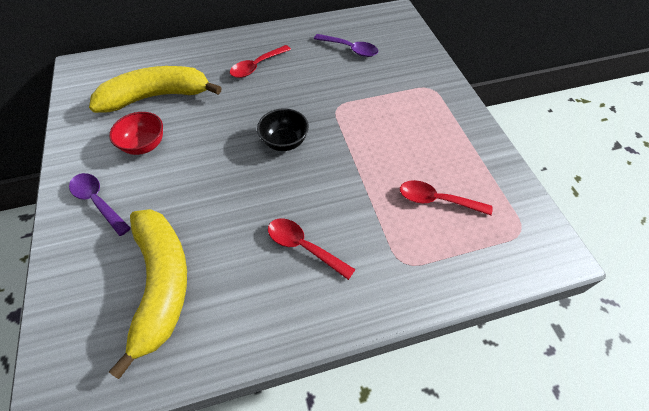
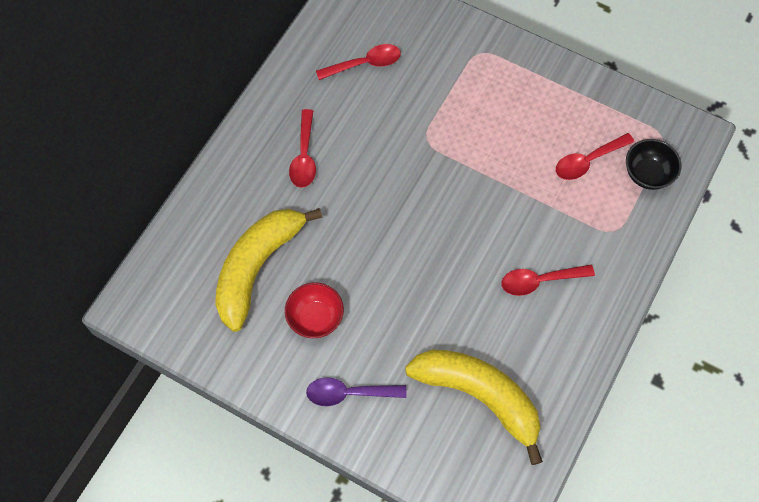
camera: 45 degrees left, 10 degrees up
black bowl [257,108,309,151] -> black bowl moved to [626,139,682,190]
purple spoon [314,34,378,57] -> red spoon [316,44,401,80]

